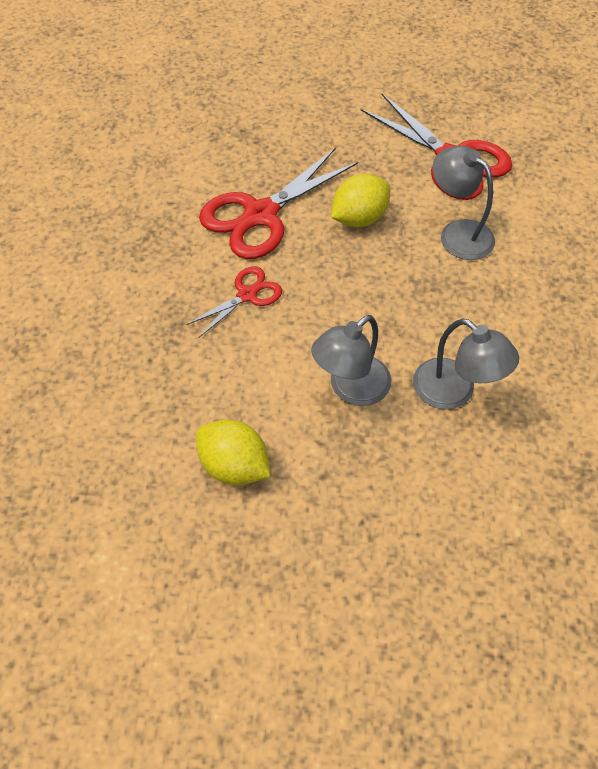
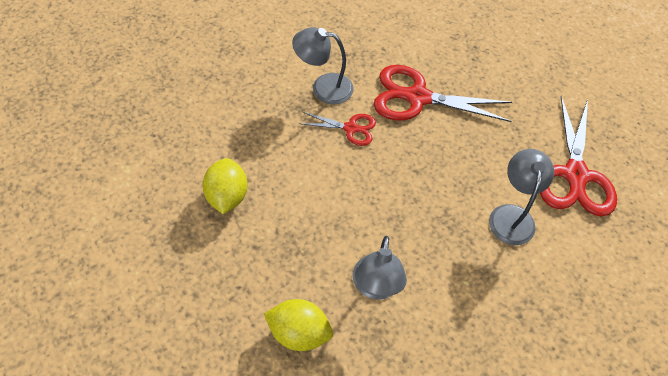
camera: 50 degrees right, 0 degrees up
grey lamp [311,315,391,406] -> grey lamp moved to [292,27,354,104]
yellow lemon [331,174,390,227] -> yellow lemon moved to [264,299,333,351]

